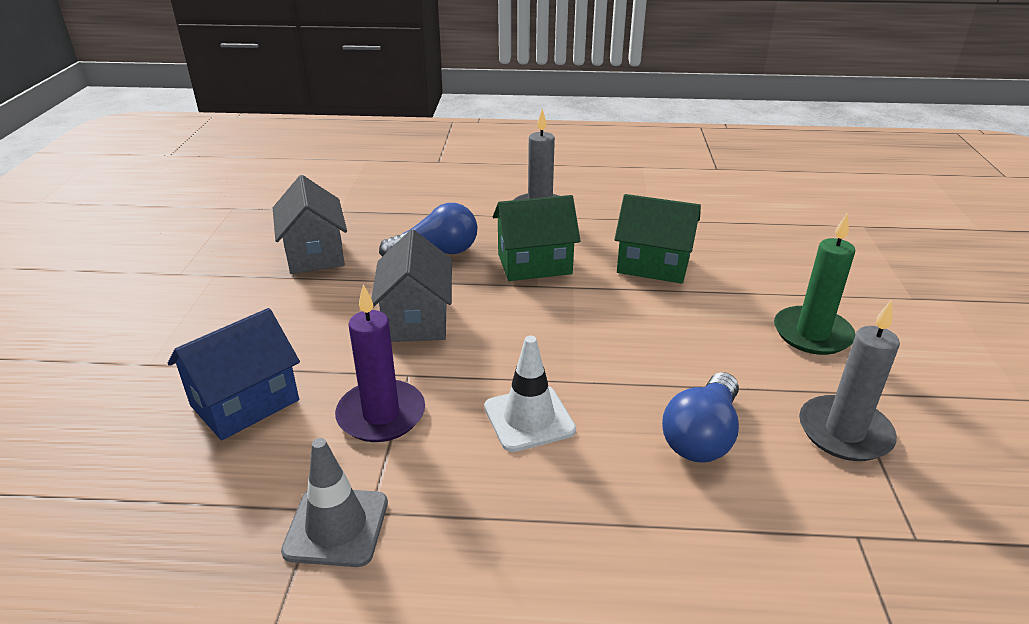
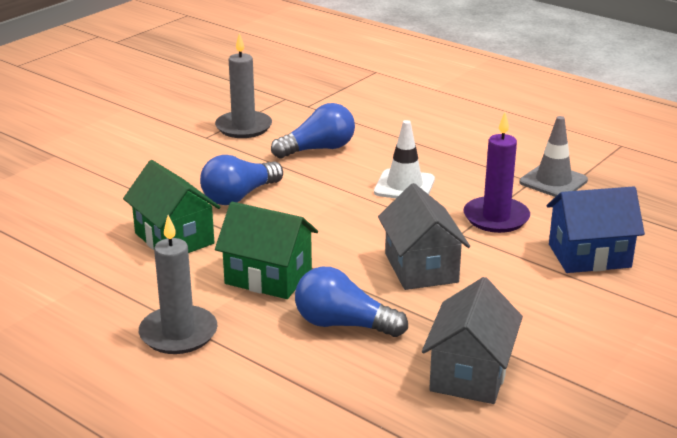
camera: 145 degrees left, 5 degrees down
grey house [371,229,452,342] -> grey house turned 45 degrees counterclockwise [378,183,470,290]
green candle [774,213,856,355] -> none
none -> blue light bulb [200,155,283,205]

